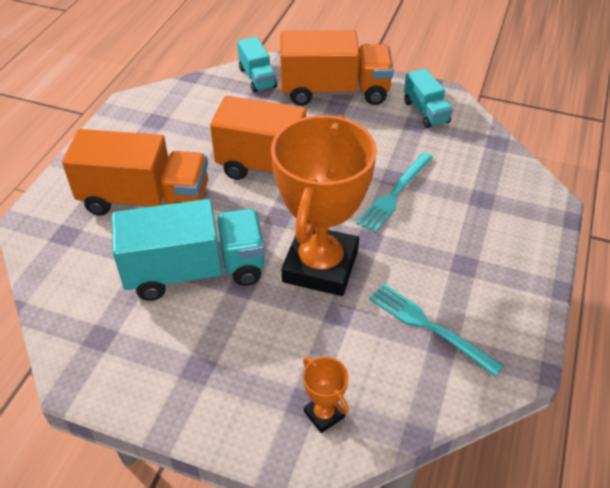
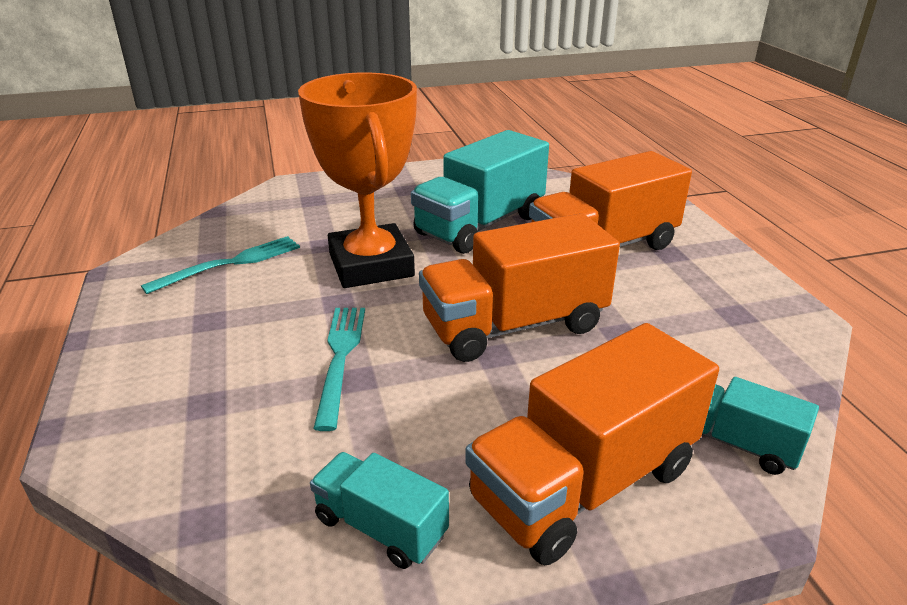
camera: 145 degrees right, 15 degrees down
orange trophy [303,357,349,433] -> none
turquoise fork [369,284,504,377] -> turquoise fork turned 45 degrees counterclockwise [141,236,300,294]

